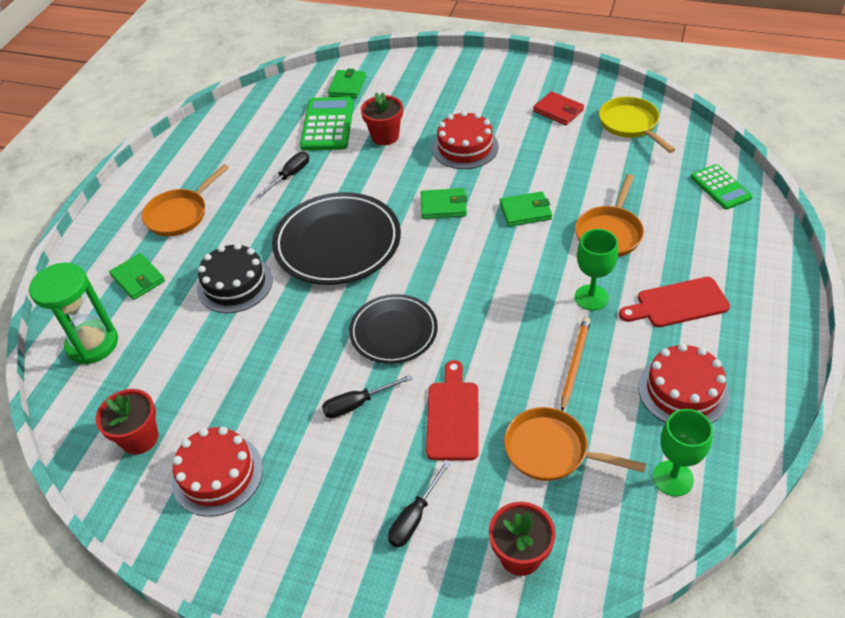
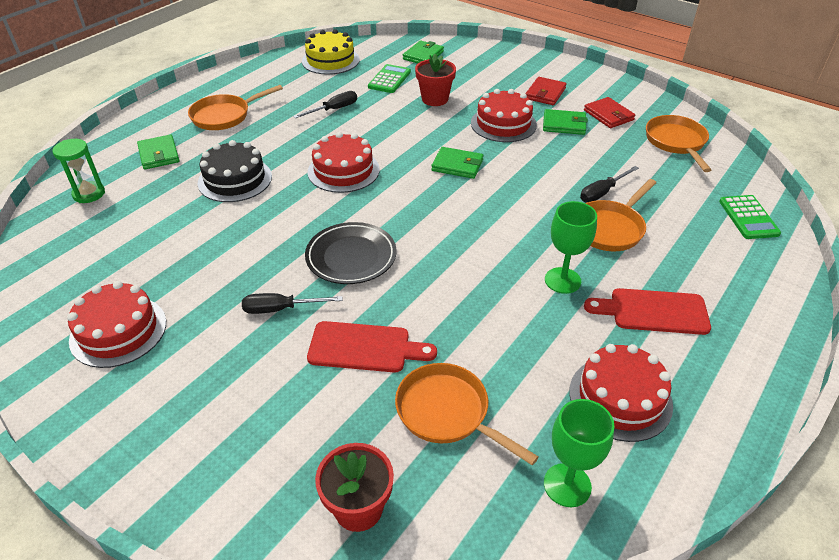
camera: 15 degrees right, 5 degrees down
green hourglass [29,263,118,365] -> green hourglass [52,139,105,203], size x0.63
red flower pot [95,389,158,455] -> none
black plate [272,192,401,285] -> red cake [308,132,380,193]
green calculator [300,97,354,151] -> green calculator [368,64,411,93], size x0.64
black screwdriver [388,460,451,547] -> black screwdriver moved to [580,166,639,202]
red cutting board [426,360,479,460] -> red cutting board turned 75 degrees clockwise [307,321,437,372]
green wallet [500,191,552,227] -> green wallet moved to [543,109,588,135]
orange pencil [561,317,591,411] -> none
yellow pan [599,97,675,153] -> orange pan [646,115,711,172]
none -> yellow cake [302,29,359,75]
none -> red wallet [525,77,566,105]

